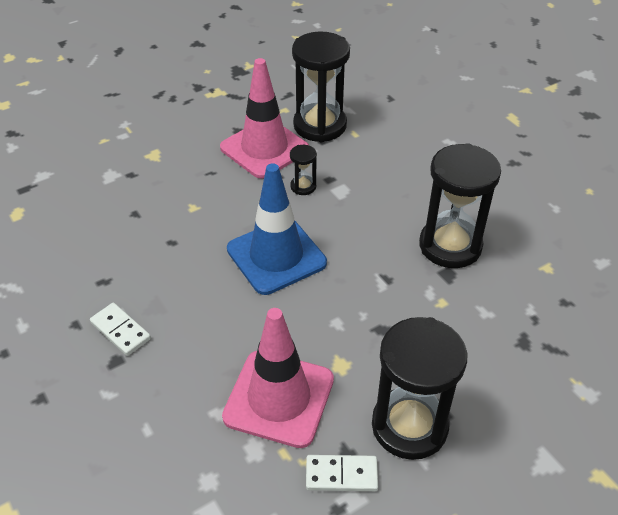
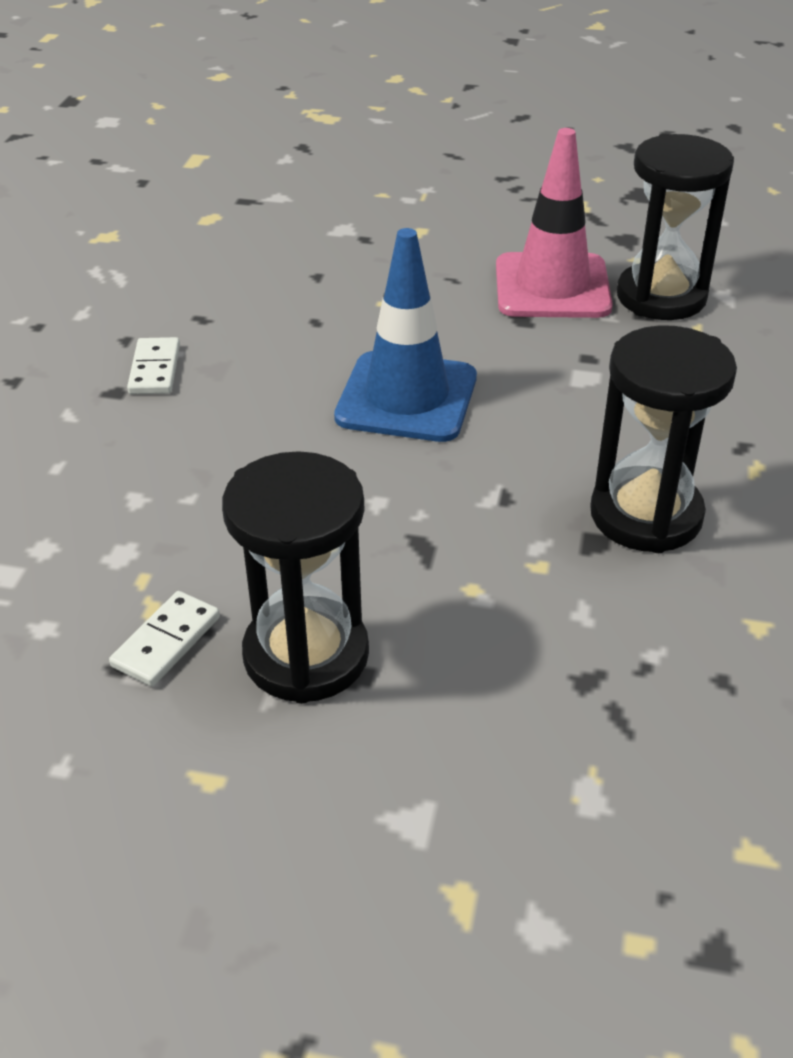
camera: 45 degrees right, 5 degrees down
pink traffic cone [222,308,334,448] -> none
black hourglass [290,145,317,195] -> none
white domino [306,455,378,491] -> white domino turned 75 degrees clockwise [109,591,220,687]

